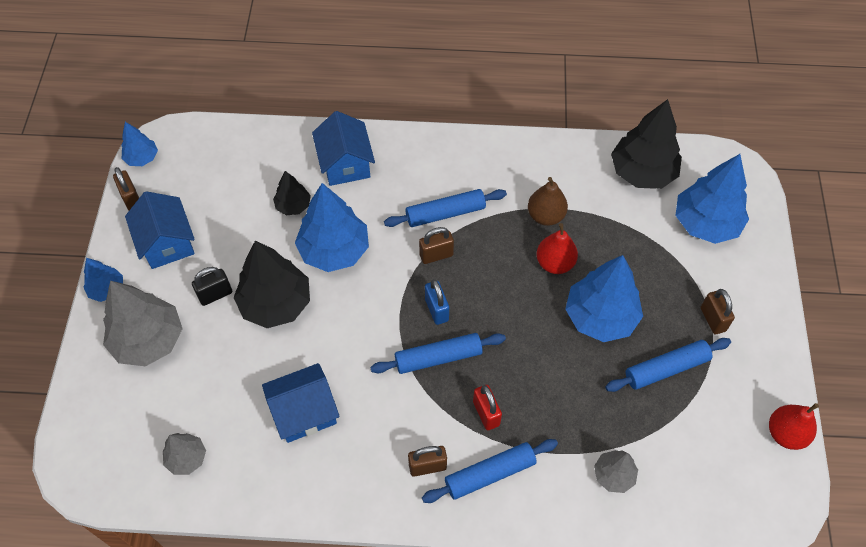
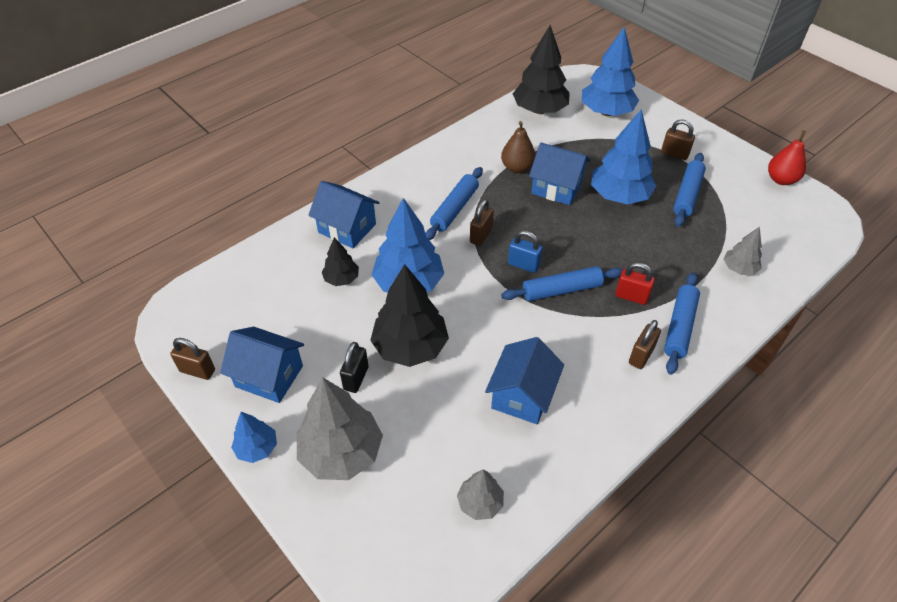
camera: 45 degrees left, 10 degrees down
blue tree [121,122,158,166] -> none
blue rolling pin [370,333,506,374] -> blue rolling pin turned 45 degrees clockwise [501,266,623,301]
red pear [536,223,578,274] -> blue house [529,143,590,205]

